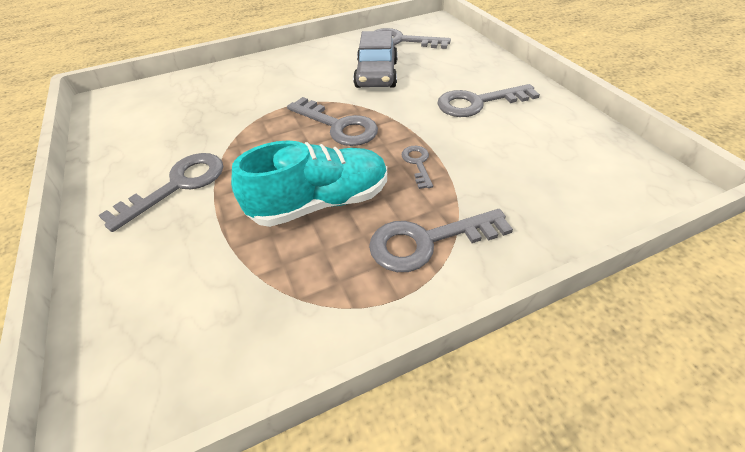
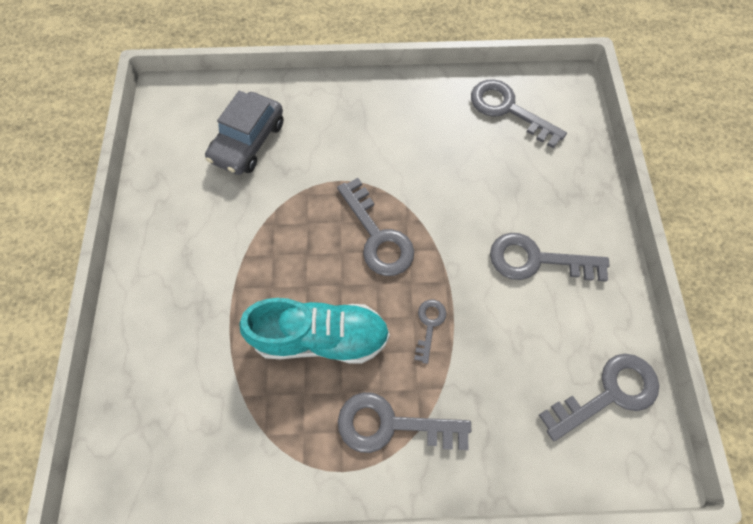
camera: 20 degrees right, 20 degrees up
grey key [98,153,223,232] -> grey key moved to [539,354,659,441]
grey car [353,31,398,88] -> grey car moved to [205,91,283,175]

